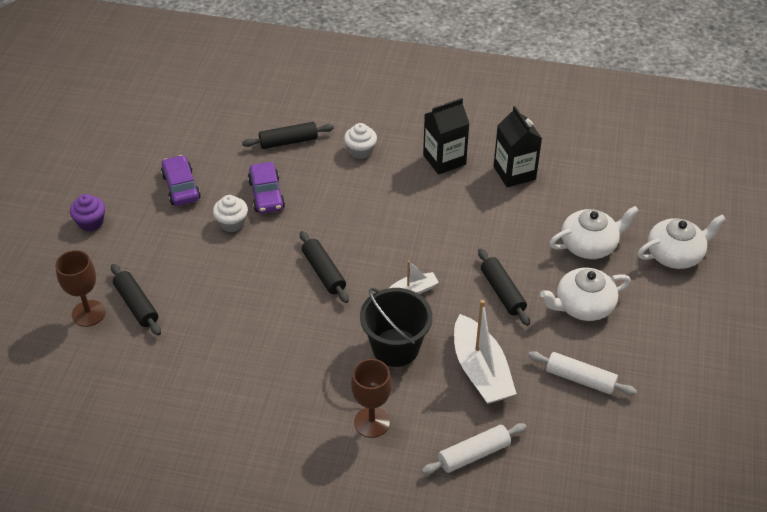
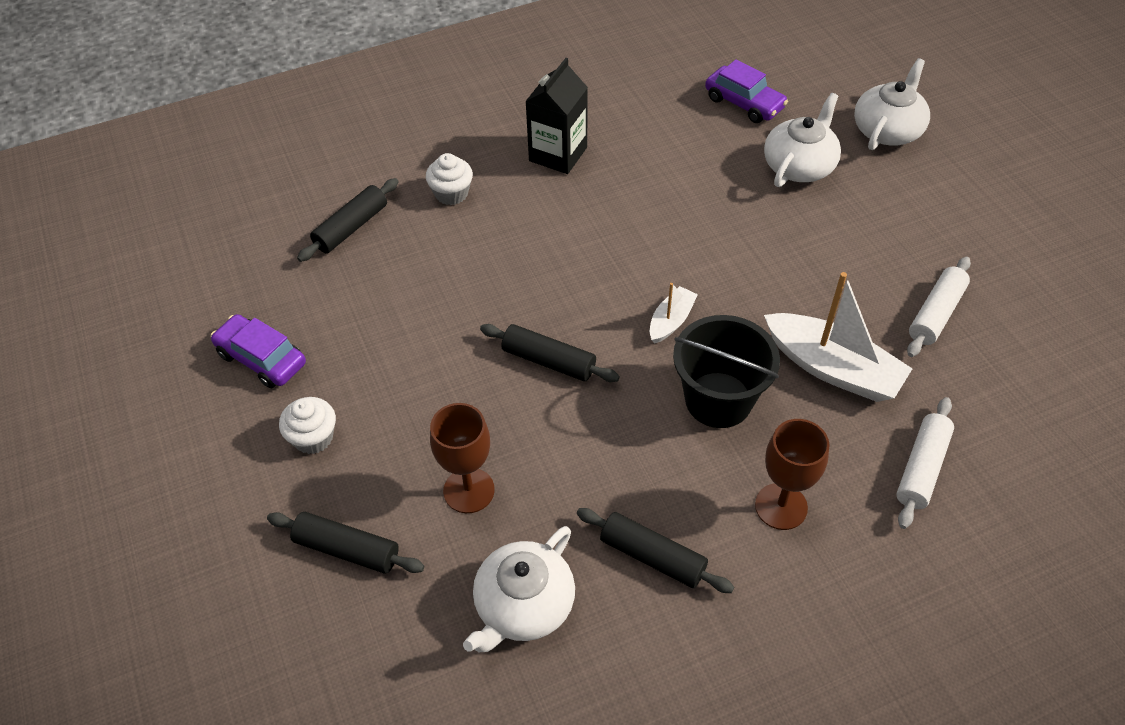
camera: 35 degrees left, 5 degrees up
brown goblet [55,250,105,327] -> brown goblet moved to [430,403,495,513]
purple cupcake [70,194,105,231] -> none
white cupcake [213,195,248,232] -> white cupcake moved to [279,397,336,454]
purple car [248,162,285,213] -> purple car moved to [705,59,788,123]
black rolling pin [478,249,530,326] -> black rolling pin moved to [577,508,734,593]
black carton [494,106,542,187] -> none
white rolling pin [528,351,637,395] -> white rolling pin turned 45 degrees counterclockwise [907,257,971,357]
white teapot [540,268,631,321] -> white teapot moved to [463,526,575,652]

